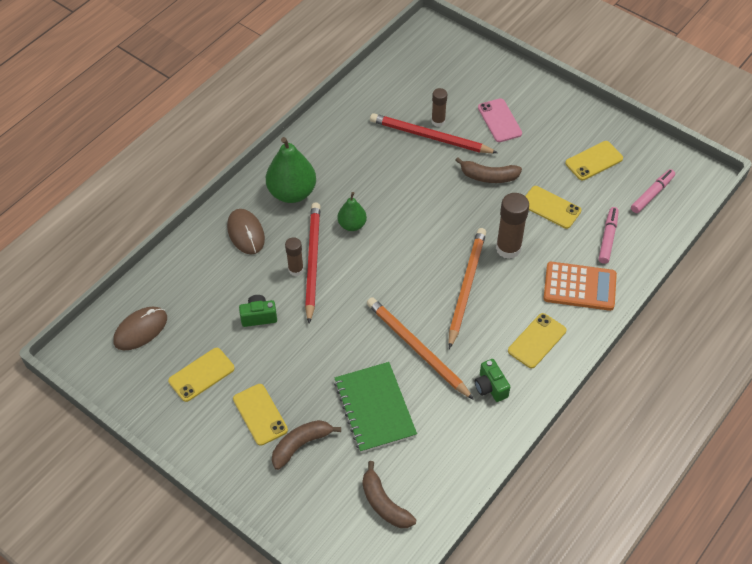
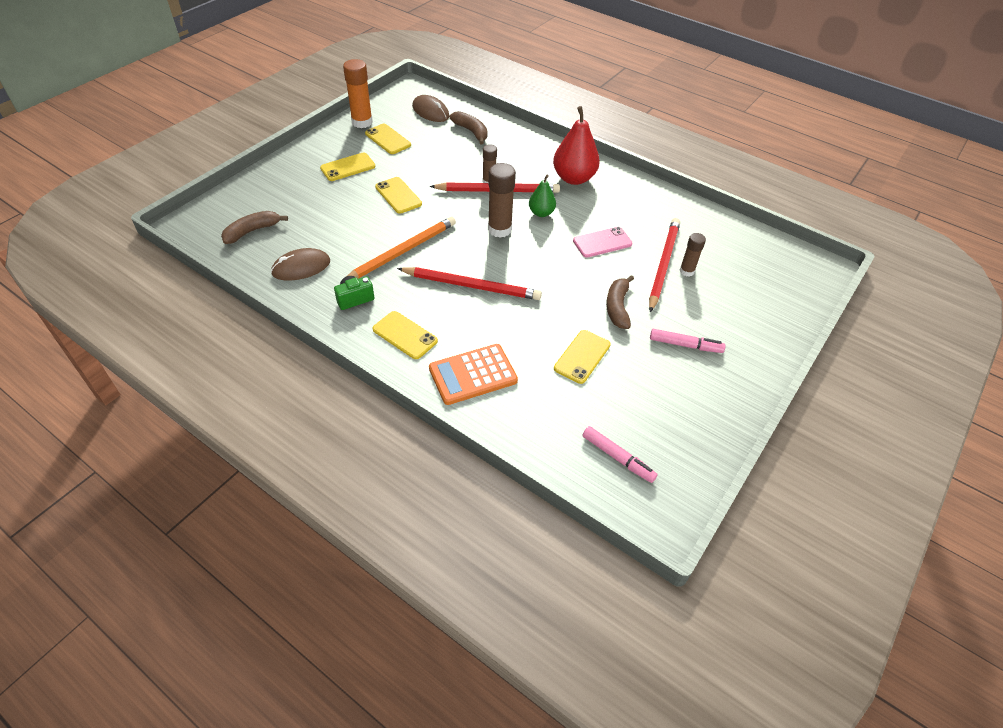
camera: 85 degrees right, 5 degrees down
brown mouse [227,209,265,254] -> brown mouse moved to [271,248,330,281]
green camera [239,295,277,327] -> none
green pear [266,137,316,203] -> red pear [553,106,600,185]
brown banana [272,420,341,470] -> brown banana moved to [449,111,488,145]
green notebook [334,362,417,453] -> none
orange pencil [448,228,486,349] -> red pencil [397,267,542,300]
pink phone [478,98,522,142] -> pink phone moved to [573,227,633,258]
brown glue stick [496,193,529,259] -> brown glue stick moved to [488,163,516,238]
orange calculator [544,262,617,311] -> orange calculator turned 60 degrees clockwise [429,344,518,405]
yellow phone [565,141,623,180] -> yellow phone moved to [375,177,422,214]
pink marker [599,207,619,264] -> pink marker moved to [650,329,725,353]
none -> orange glue stick [343,59,373,128]

